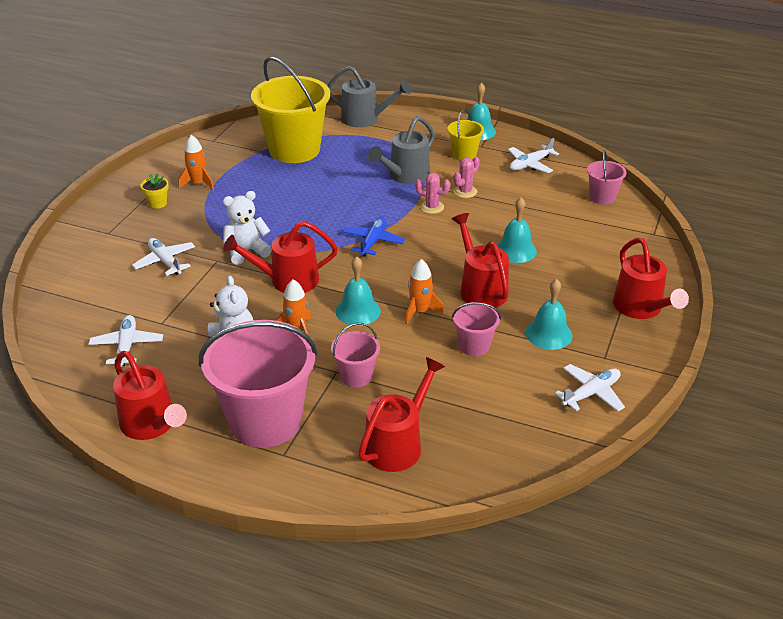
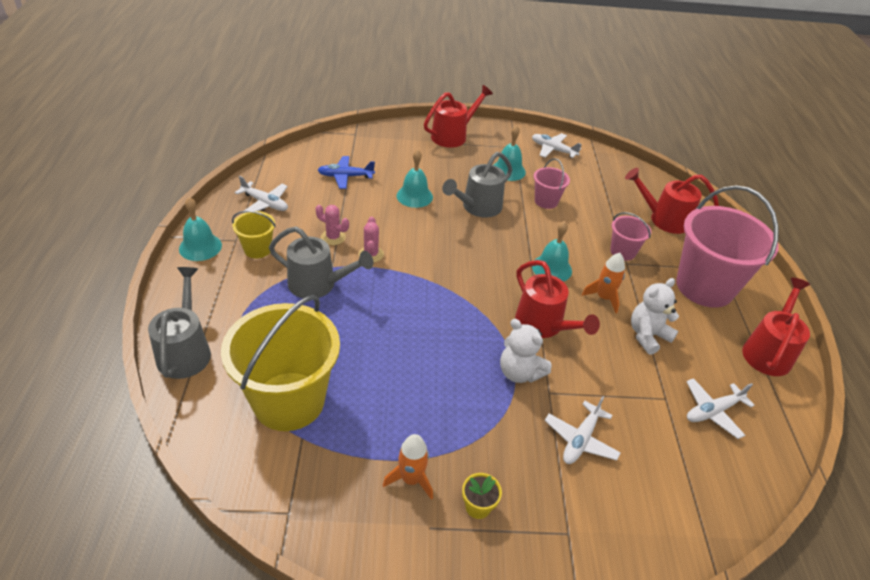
camera: 115 degrees left, 5 degrees up
blue plane [343,217,405,256] -> blue plane moved to [318,156,375,189]
orange rocket [405,259,444,325] -> none
red watering can [452,213,509,308] -> grey watering can [442,152,512,218]
pink bucket [587,150,627,204] -> none

